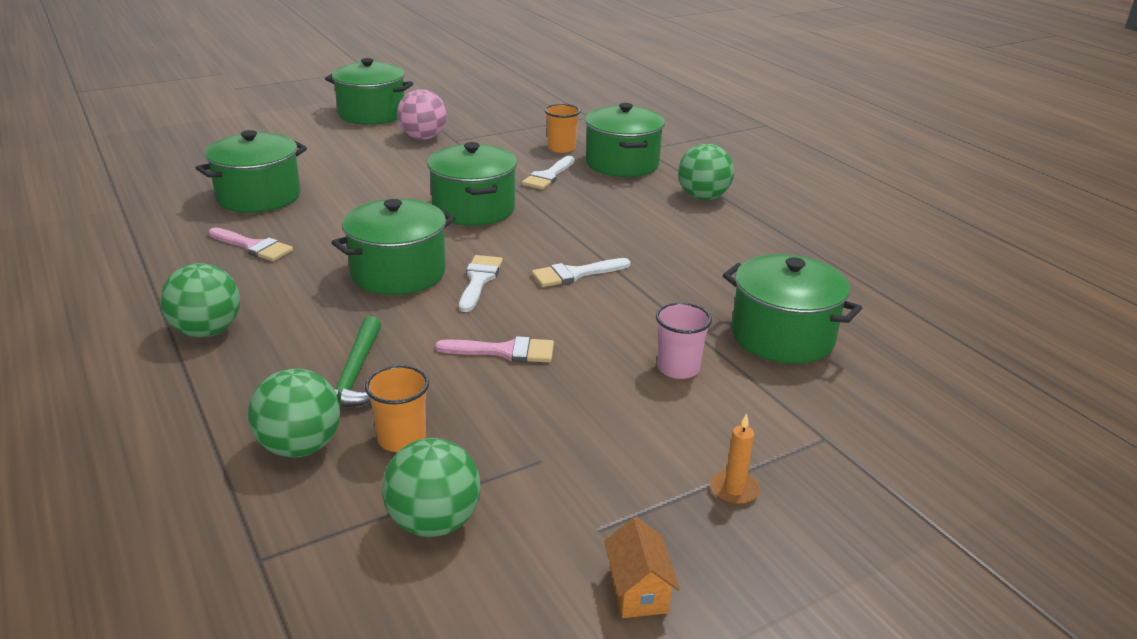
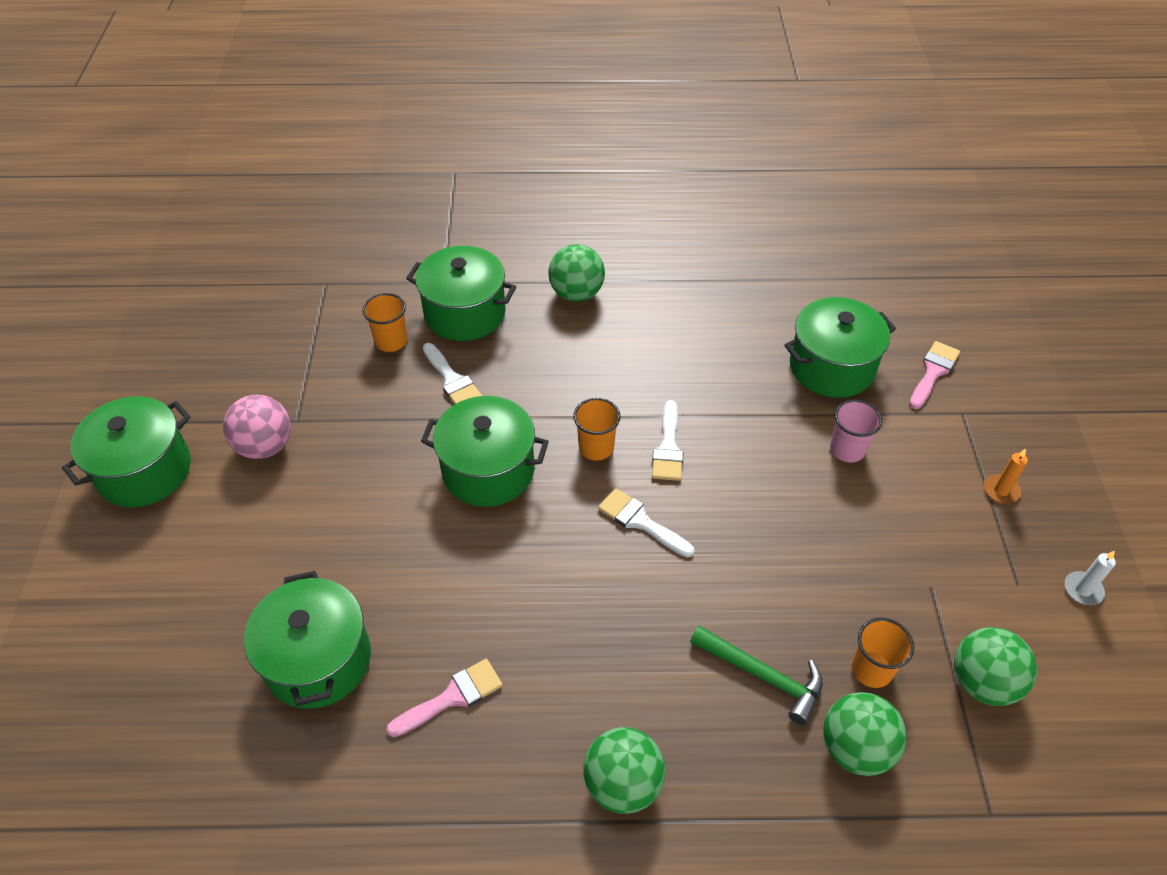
camera: 60 degrees left, 20 degrees up
green pot [331,199,455,295] -> none
pink brush [435,336,554,363] -> pink brush moved to [909,341,960,409]
orange house [604,517,680,618] -> white candle [1065,551,1116,605]
none -> orange cup [573,398,621,461]

